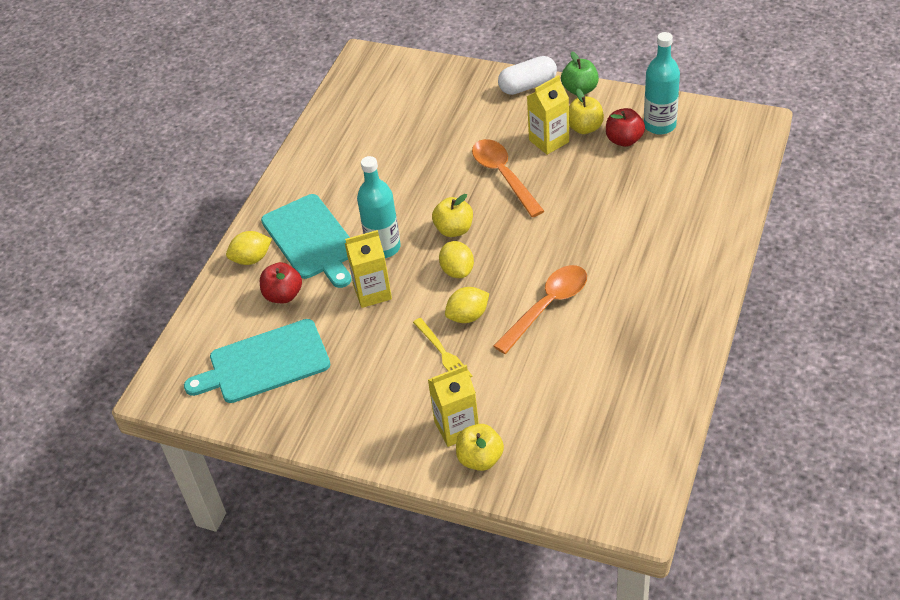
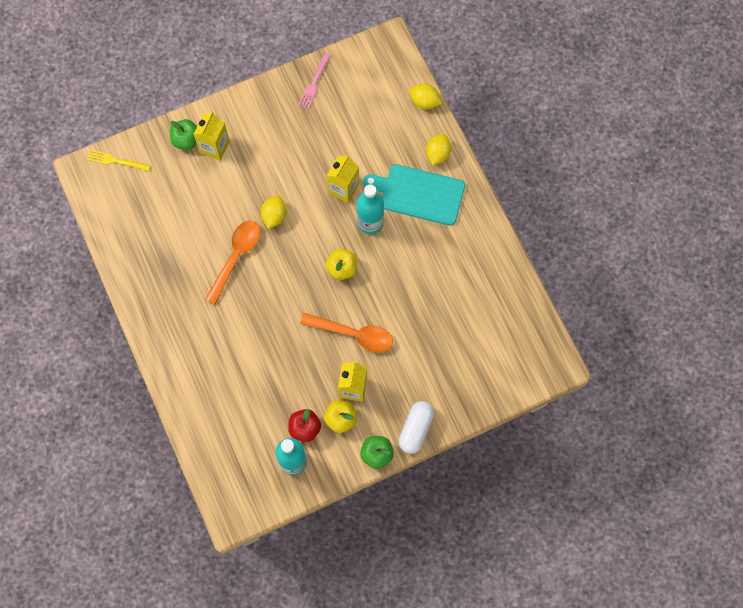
camera: 130 degrees right, 25 degrees up
turquoise cutting board [184,319,330,403] -> none
red apple [260,262,302,303] -> none
yellow fork [413,318,473,378] -> yellow fork moved to [87,150,151,171]
yellow lemon [439,241,474,278] -> yellow lemon moved to [409,84,442,109]
yellow apple [456,424,504,471] -> green apple [170,119,197,150]
orange spoon [493,265,587,354] -> orange spoon turned 150 degrees counterclockwise [205,220,261,305]
none -> pink fork [298,53,331,109]

